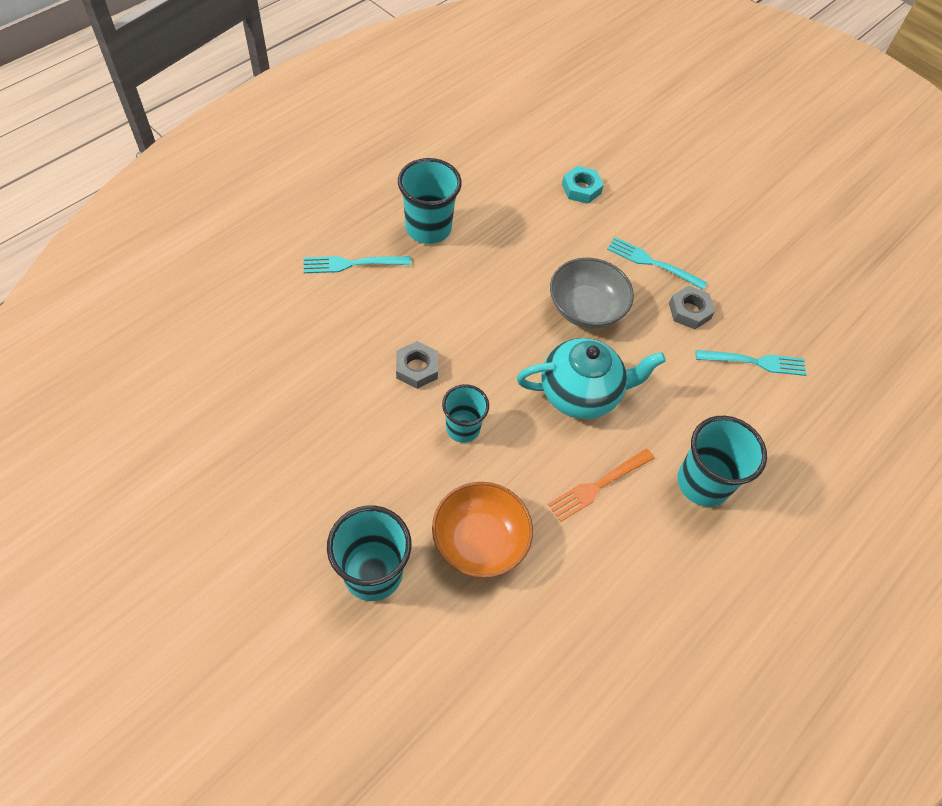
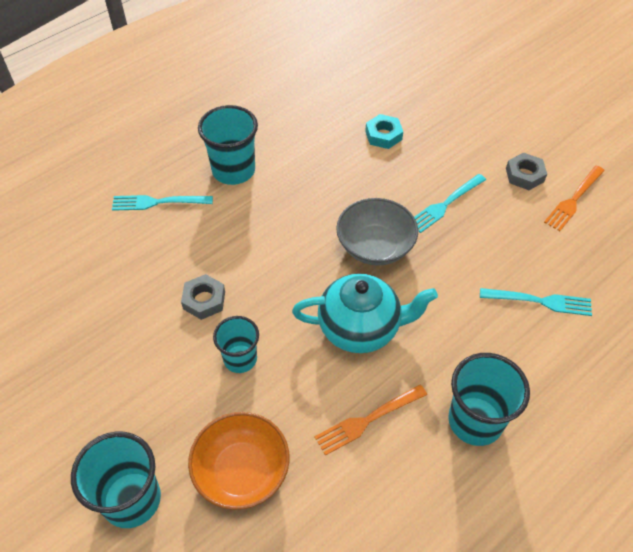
camera: 10 degrees right, 5 degrees down
turquoise fork [607,237,707,290] -> turquoise fork turned 75 degrees counterclockwise [414,174,486,233]
grey nut [669,286,715,329] -> grey nut moved to [506,153,547,190]
none -> orange fork [544,166,605,231]

